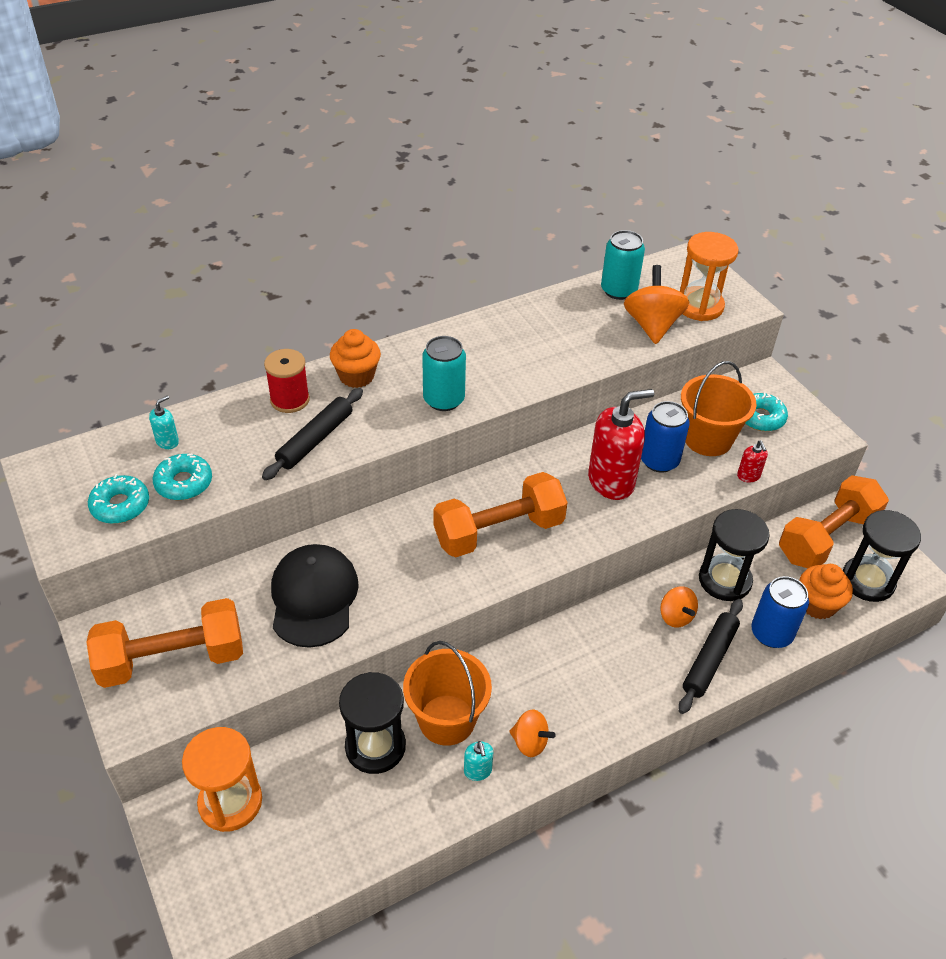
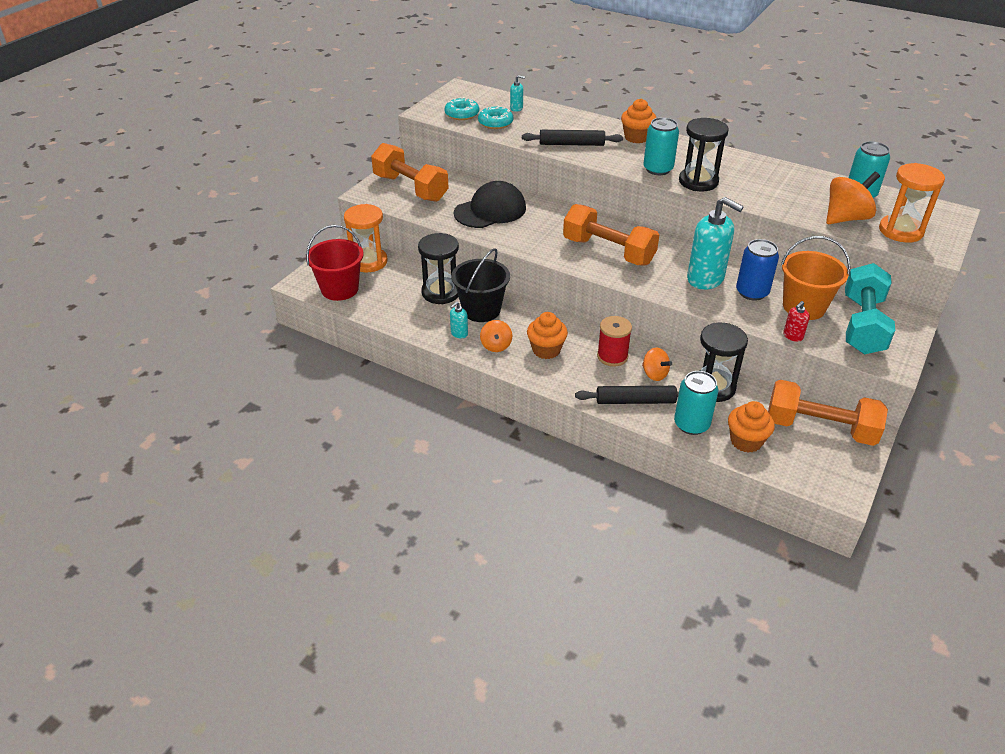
camera: 60 degrees right, 5 degrees down
red spool [264,349,310,413] -> red spool moved to [597,316,632,366]
orange bucket [403,641,492,746] -> black bucket [451,248,510,322]
red soap dispenser [588,389,654,500] -> turquoise soap dispenser [687,197,744,290]
orange spinning top [660,586,698,628] -> orange spinning top turned 75 degrees counterclockwise [642,347,672,381]
turquoise donut [745,392,788,431] -> turquoise dumbbell [845,263,895,354]
blue can [751,576,809,648] -> turquoise can [674,371,718,435]
black hourglass [842,510,921,602] -> black hourglass moved to [679,118,729,191]
none -> red bucket [306,225,364,301]
none -> orange cupcake [527,312,568,359]

